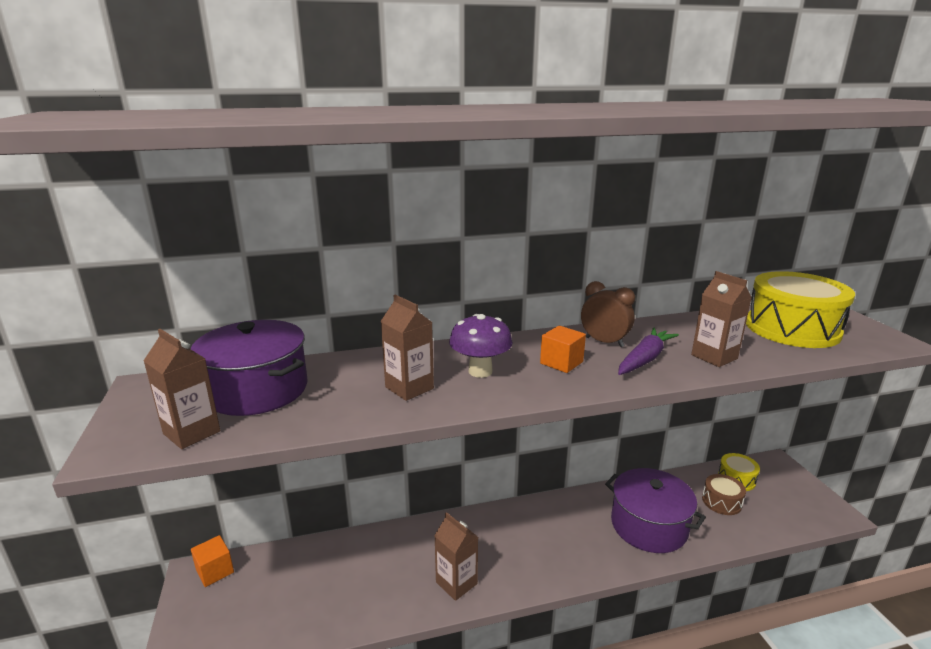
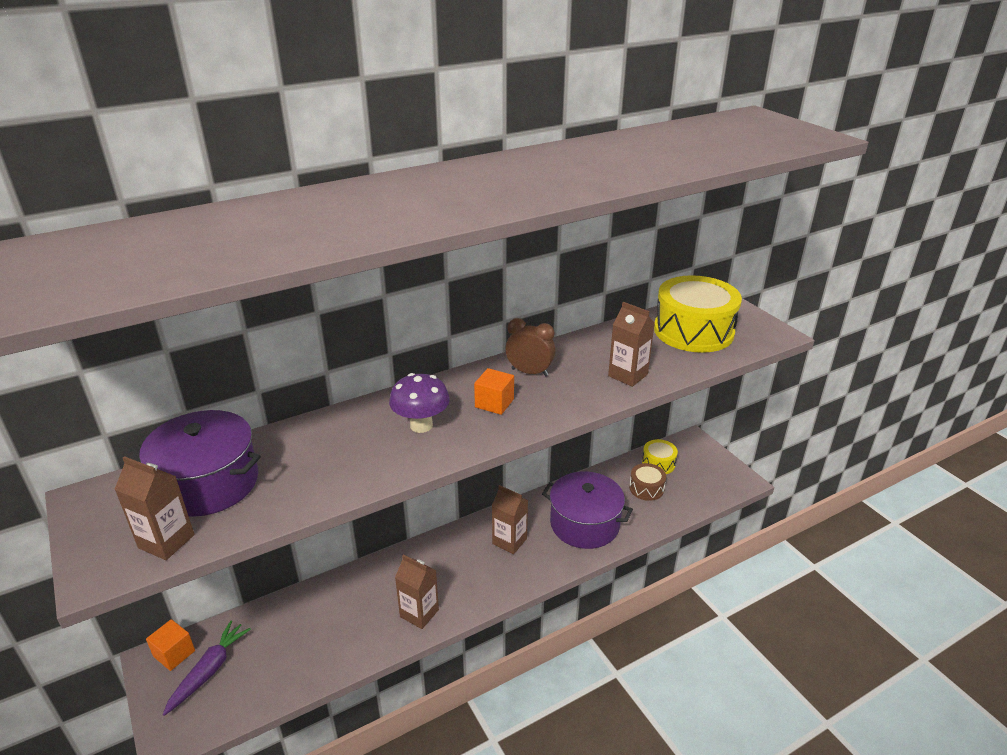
camera: 15 degrees left, 10 degrees up
brown carton [381,294,434,401] -> brown carton moved to [492,485,528,554]
purple carrot [618,328,679,375] -> purple carrot moved to [163,620,251,716]

